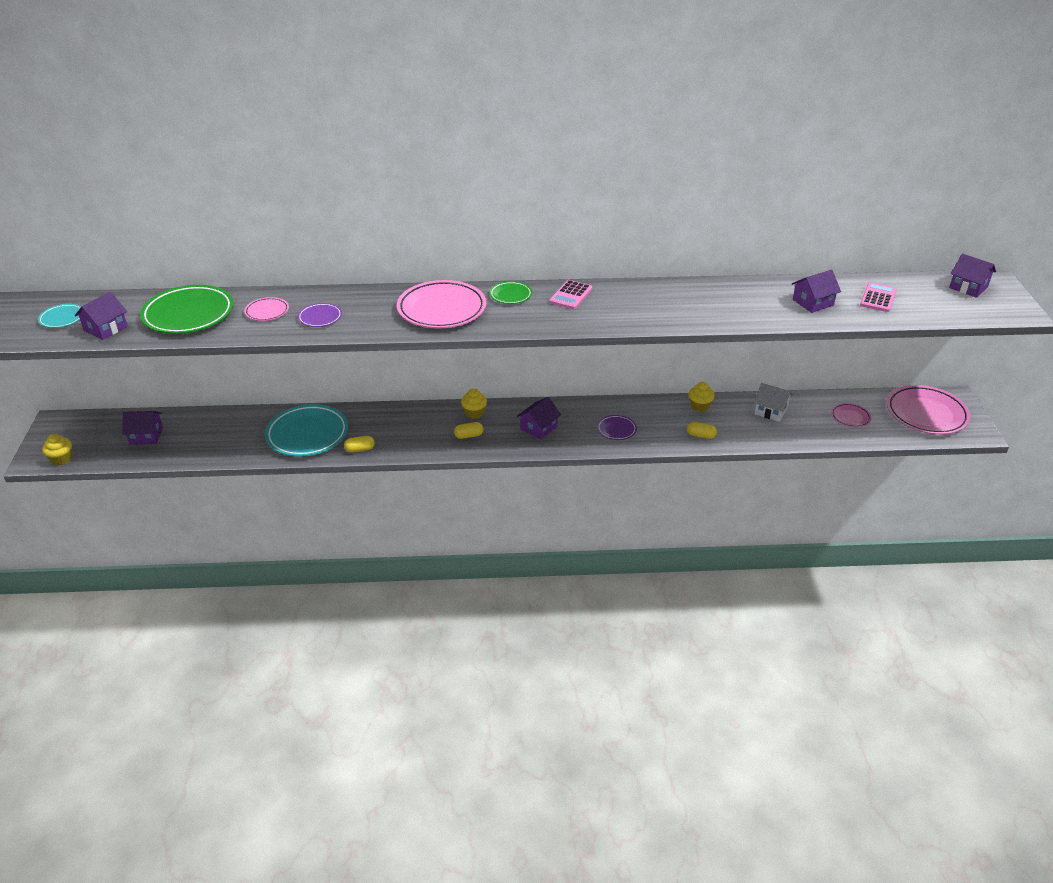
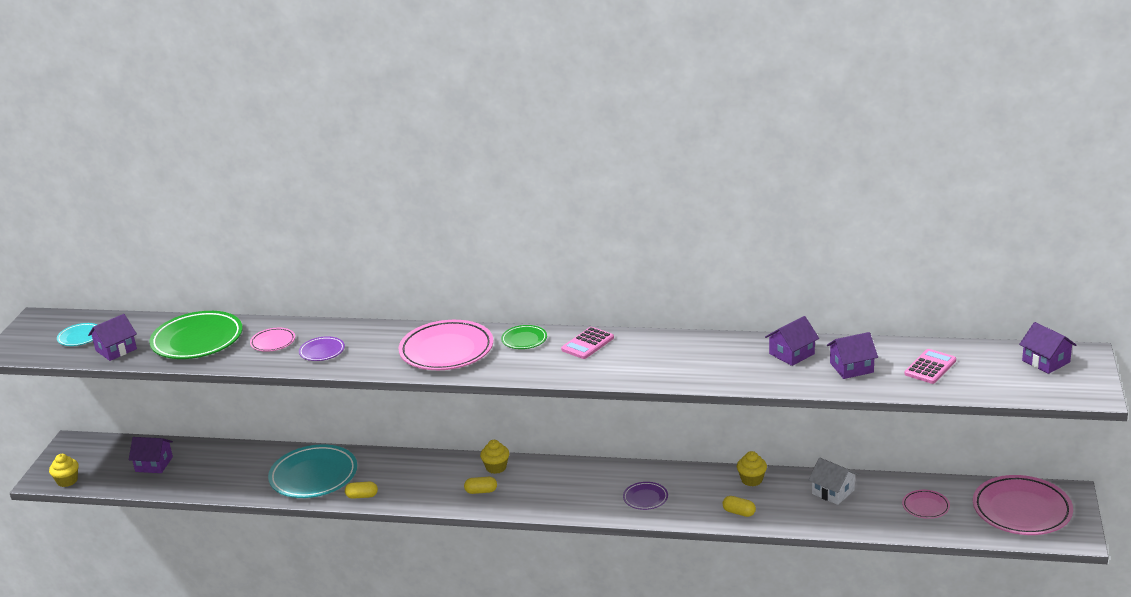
camera: 15 degrees right, 10 degrees down
purple house [517,397,561,440] -> purple house moved to [765,316,819,366]

